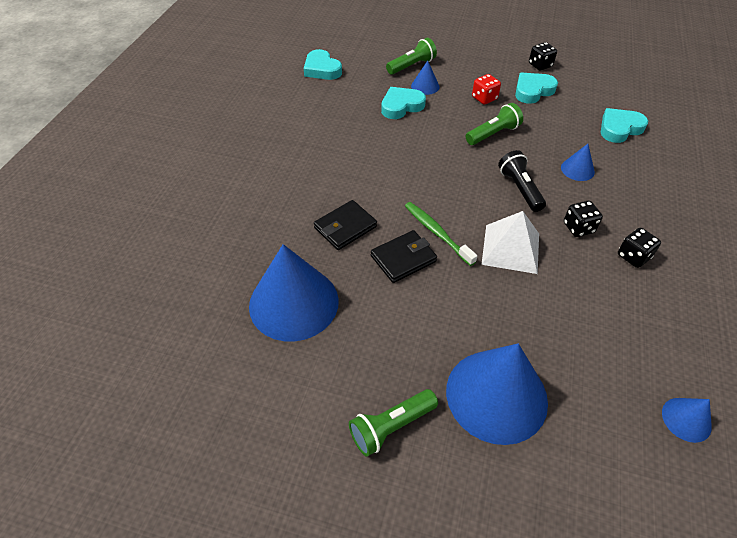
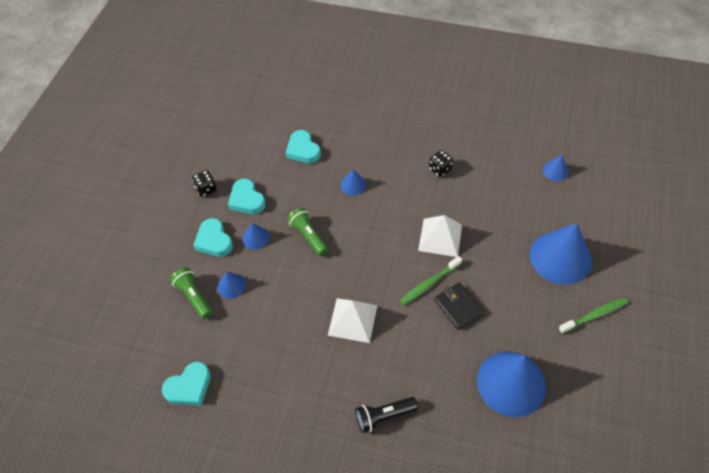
camera: 90 degrees left, 5 degrees up
black wallet [314,200,377,250] -> none
green flashlight [349,389,438,457] -> green toothbrush [558,297,628,334]
turquoise heart [381,87,426,119] -> turquoise heart moved to [193,218,233,257]
red dice [472,74,501,104] -> blue cone [242,223,269,250]
black flashlight [498,150,546,212] -> black flashlight moved to [356,397,418,433]
black dice [564,201,603,237] -> none
none -> white pyramid [328,298,378,343]

